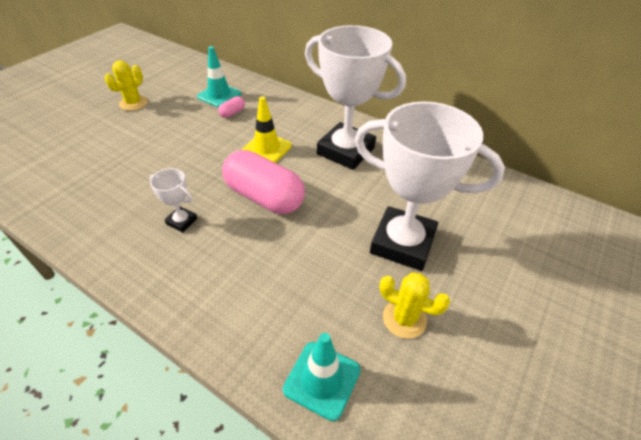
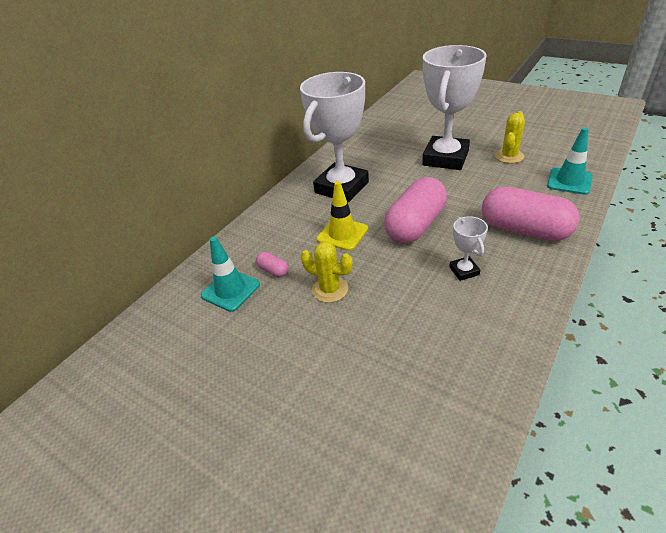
camera: 85 degrees left, 5 degrees down
yellow cactus [105,60,148,111] -> yellow cactus moved to [301,242,353,303]
white trophy [150,168,197,233] -> white trophy turned 45 degrees counterclockwise [449,216,488,281]
none -> pink capsule [482,186,580,241]

